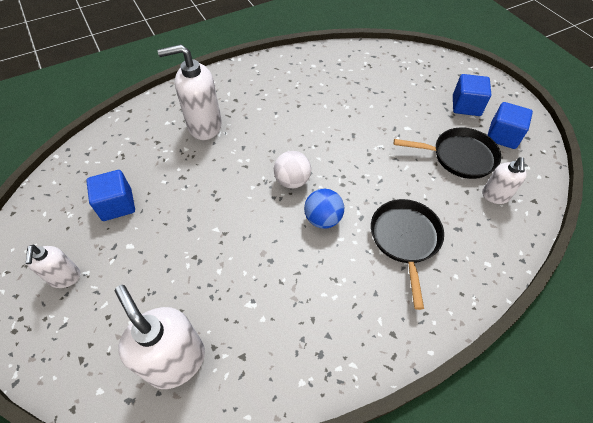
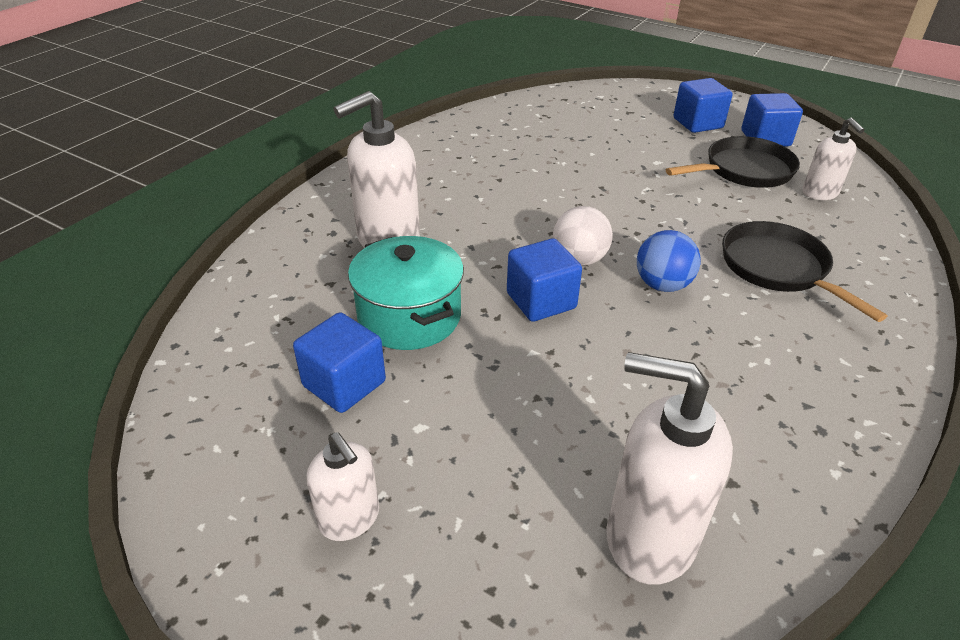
camera: 30 degrees left, 15 degrees down
none -> turquoise pot [348,236,464,350]
none -> blue cube [507,238,582,322]

